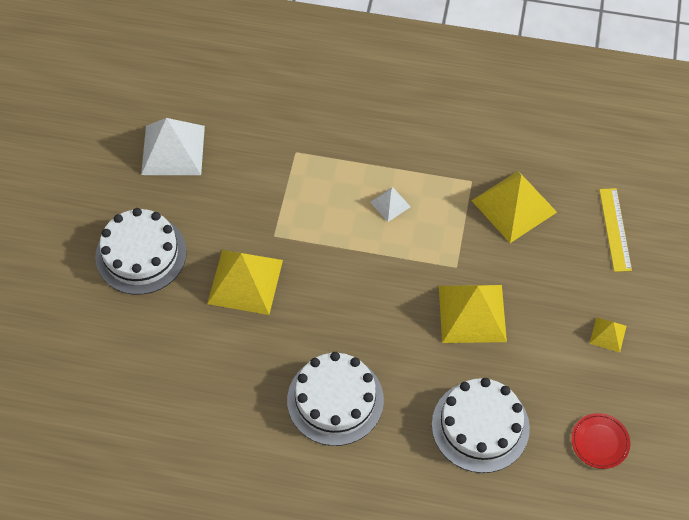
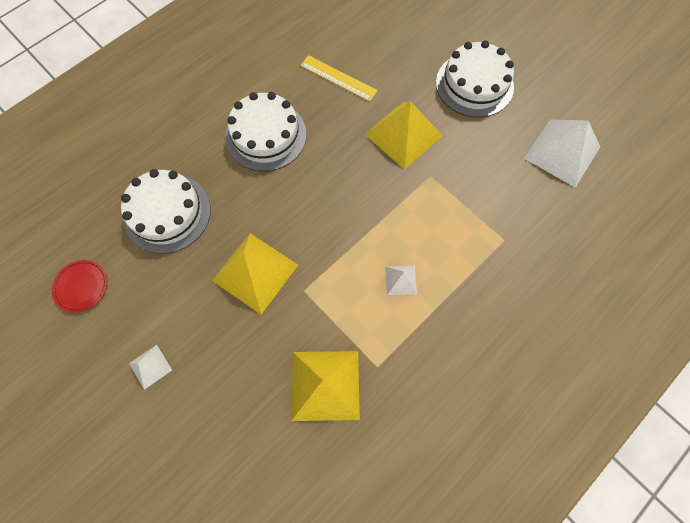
camera: 125 degrees right, 10 degrees up
yellow pyramid [589,317,626,352] -> white pyramid [129,345,172,390]
yellow ruler [599,188,632,272] -> yellow ruler moved to [300,55,378,102]

